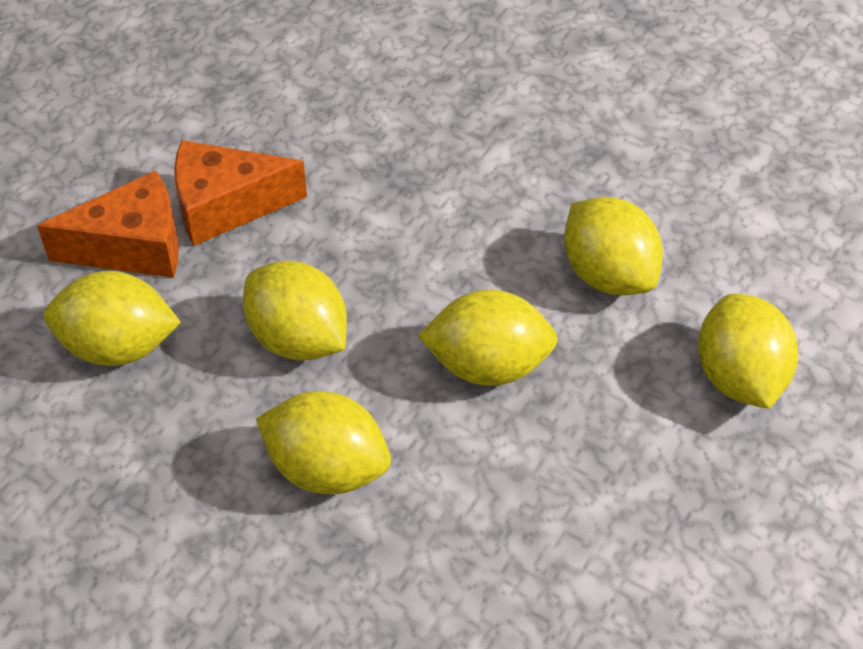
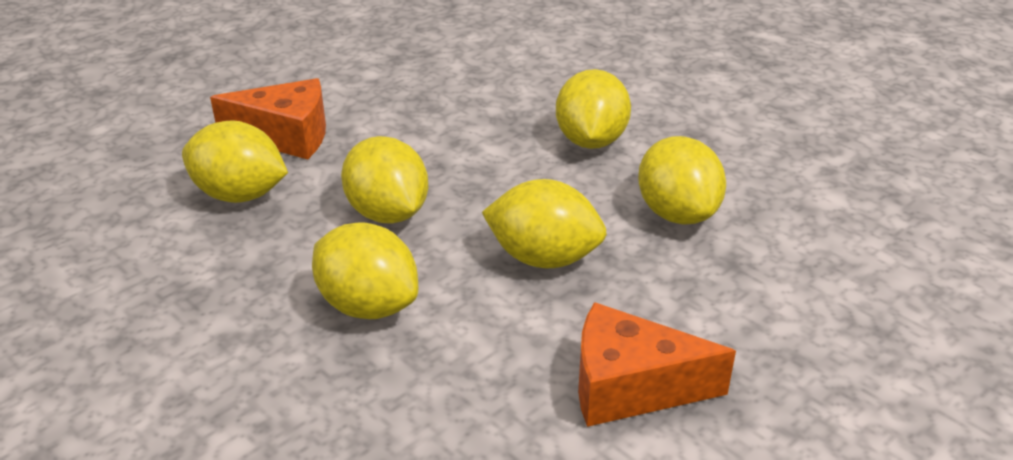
camera: 15 degrees right, 15 degrees down
orange cheese [174,140,307,246] -> orange cheese moved to [578,302,736,427]
yellow lemon [698,294,798,409] -> yellow lemon moved to [556,69,631,149]

